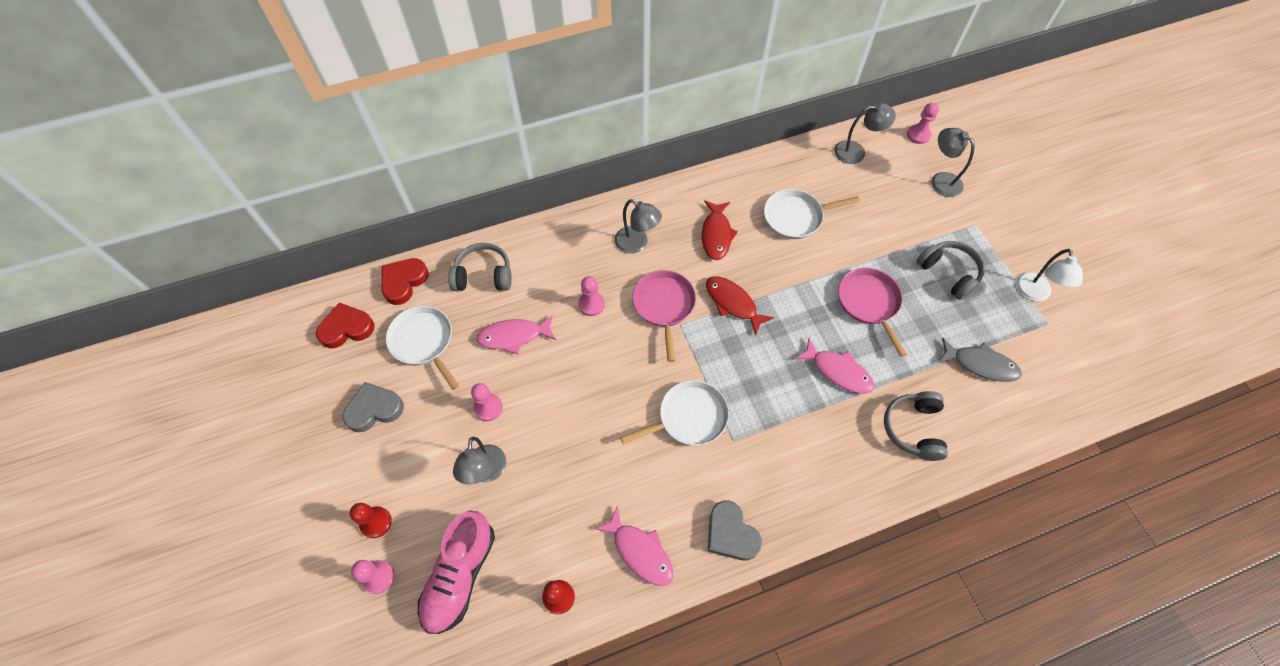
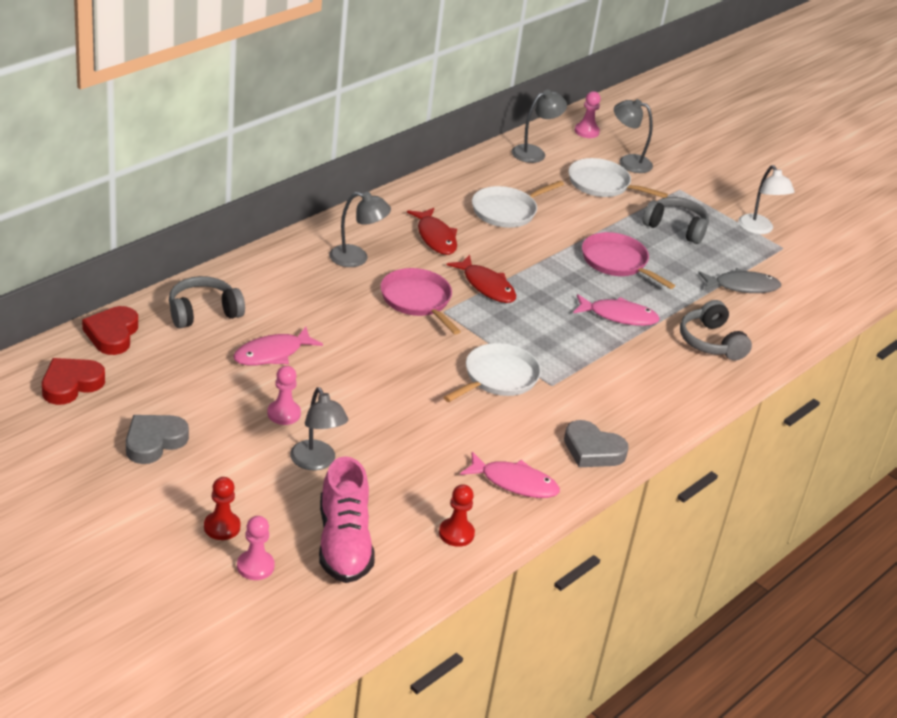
camera: 30 degrees left, 25 degrees down
white pan [386,306,459,390] -> white pan moved to [568,158,668,198]
pink pawn [578,276,605,316] -> none
red fish [706,277,774,336] -> red fish turned 150 degrees counterclockwise [447,255,516,303]

